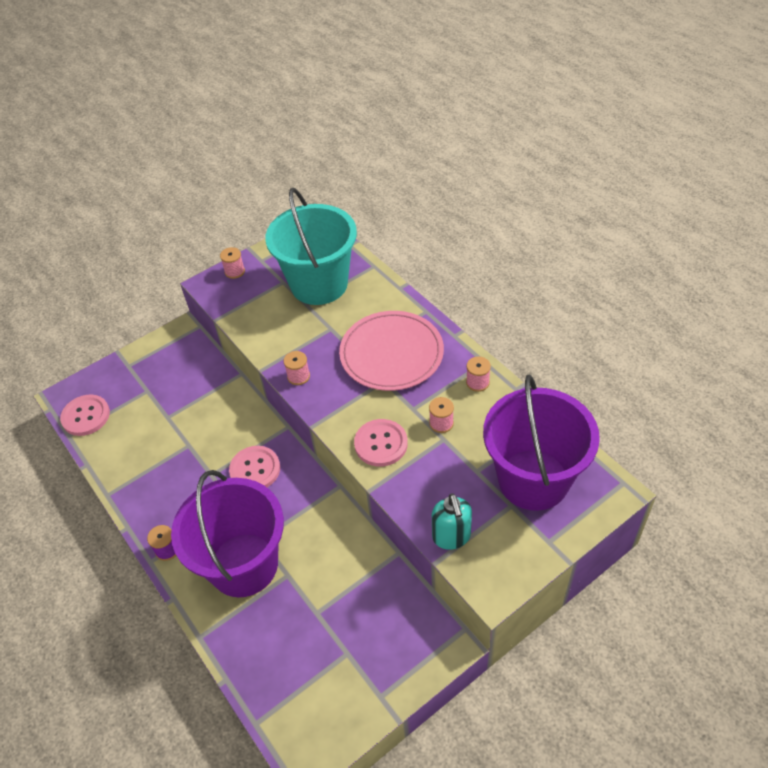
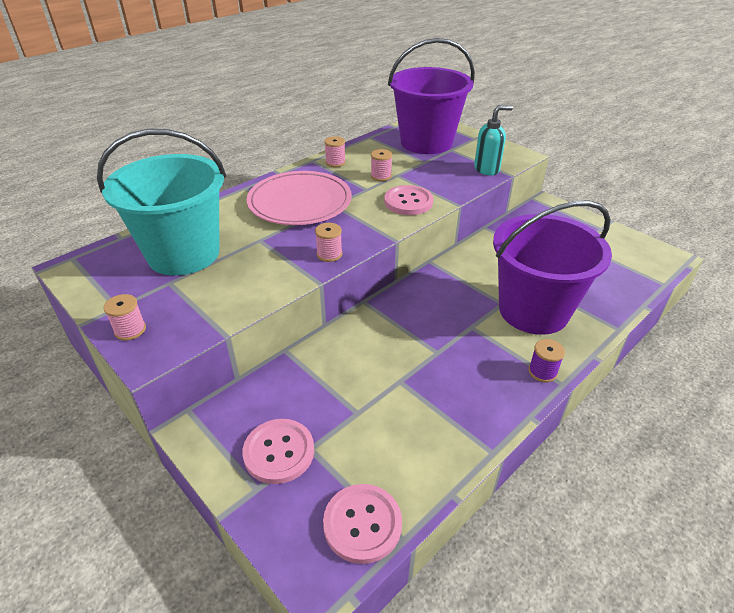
camera: 100 degrees left, 10 degrees down
pink button [229,446,280,487] -> pink button moved to [242,419,314,484]

